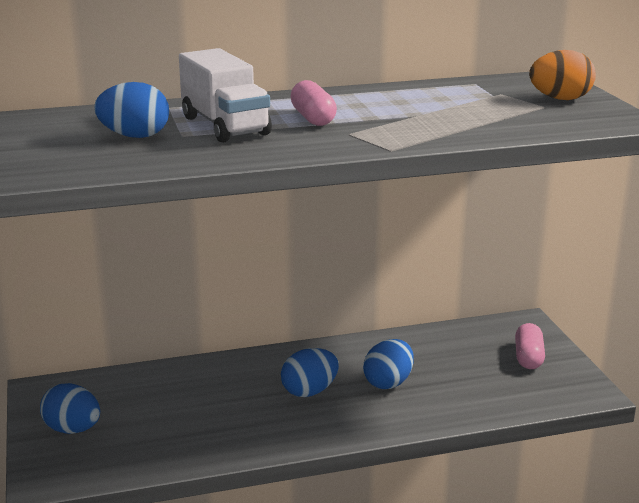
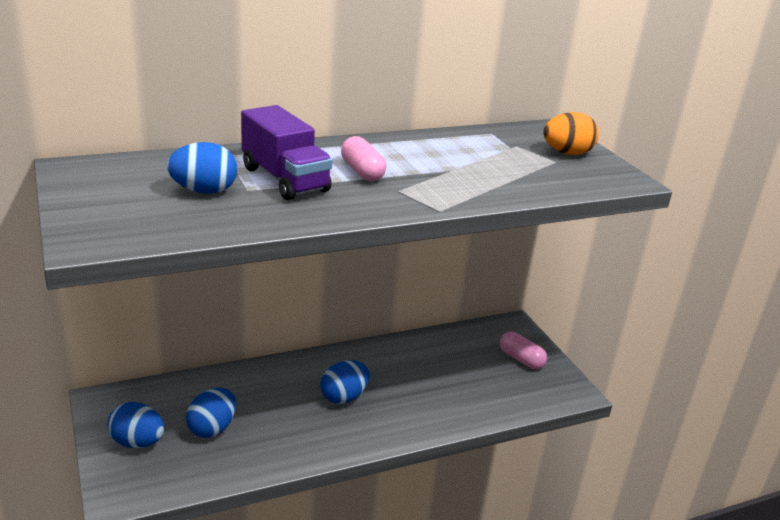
camera: 10 degrees left, 5 degrees up
white truck [179,48,272,142] -> purple truck [241,105,333,200]
blue egg [363,339,414,389] -> blue egg moved to [186,388,236,438]
pink capsule [515,323,545,369] -> pink capsule turned 45 degrees counterclockwise [500,332,547,369]

